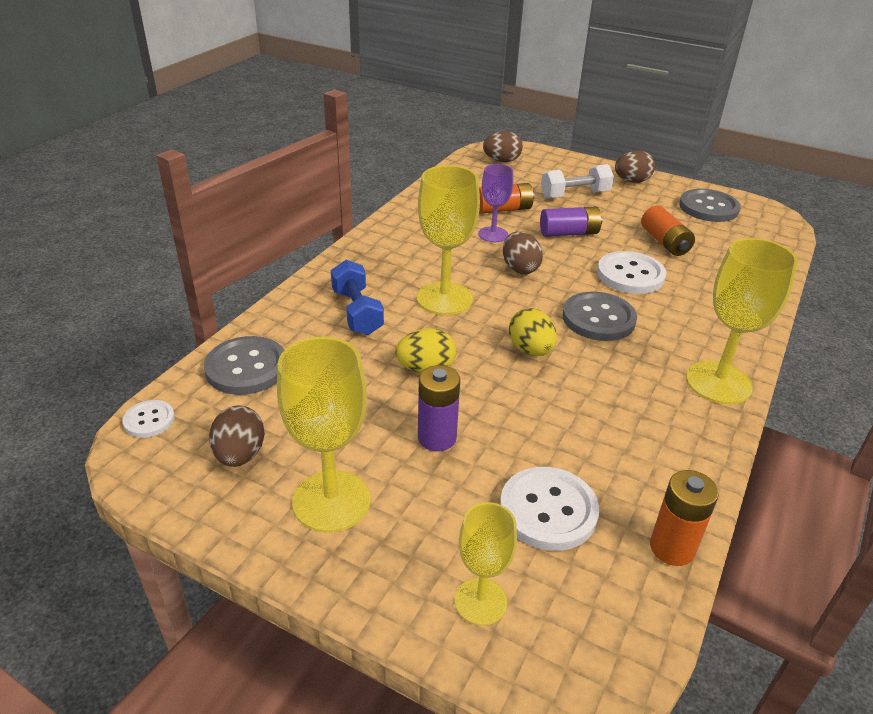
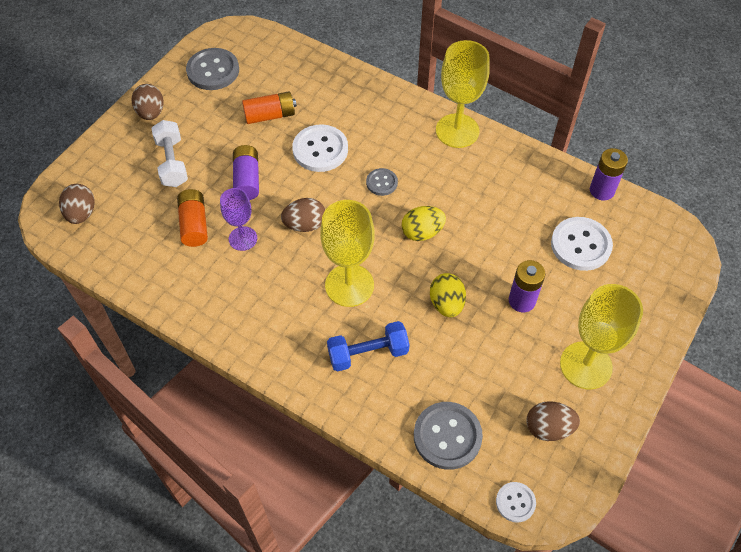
camera: 85 degrees left, 20 degrees up
yellow goblet [455,502,517,626] -> none
grey button [563,291,637,341] -> grey button [366,168,398,196], size x0.55
orange battery [650,470,719,566] -> purple battery [590,148,628,200]

